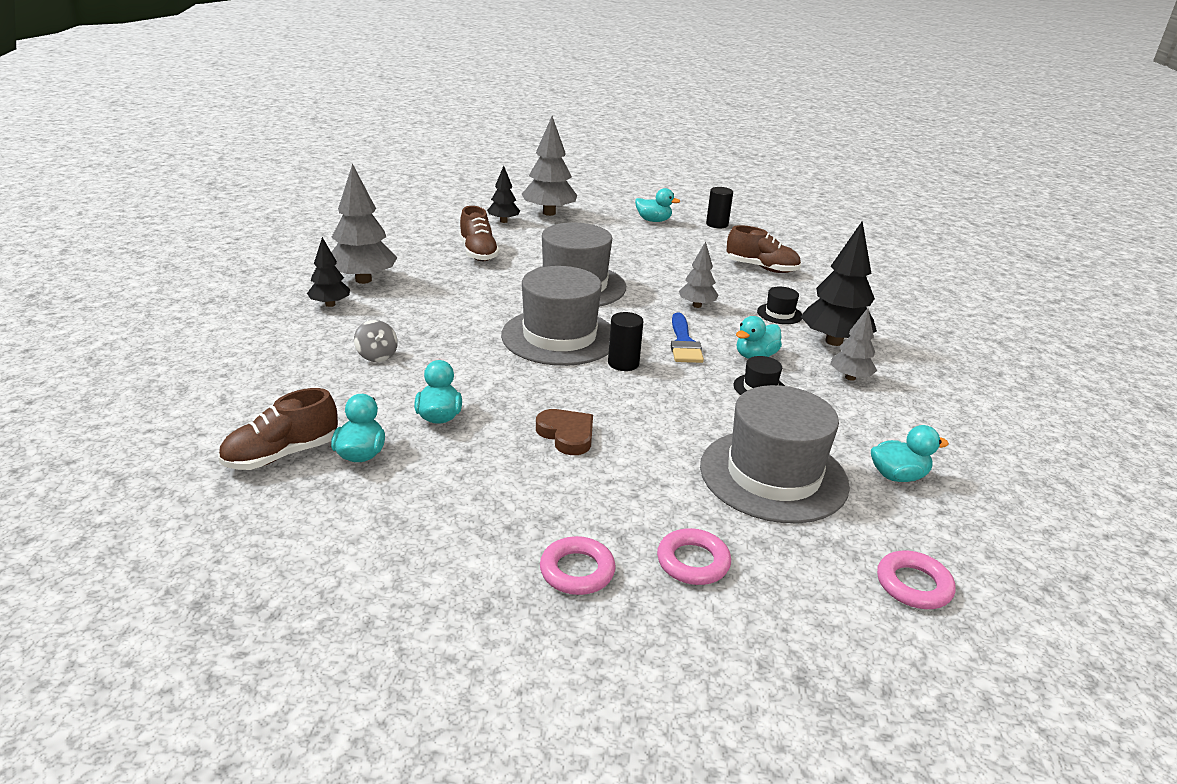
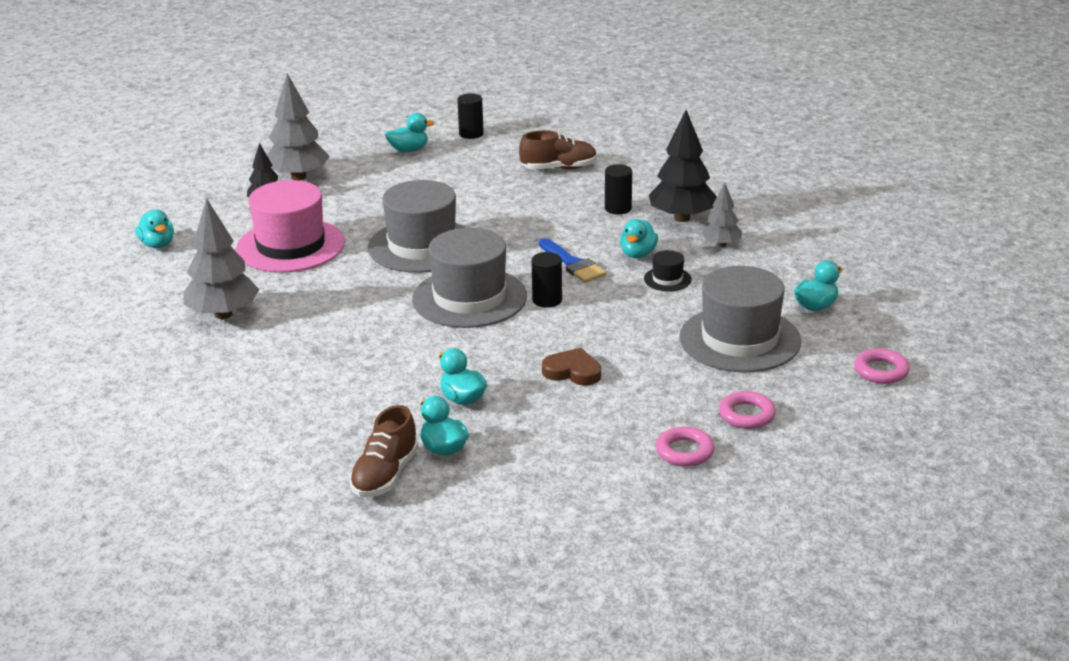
camera: 30 degrees left, 0 degrees up
black tree [307,237,350,307] -> none
grey spinning top [354,320,398,362] -> none
brown shoe [459,206,500,261] -> pink hat [236,180,345,273]
grey tree [679,242,718,308] -> none
black hat [757,287,802,324] -> black cylinder [605,164,632,215]
none -> turquoise duck [135,210,174,248]

